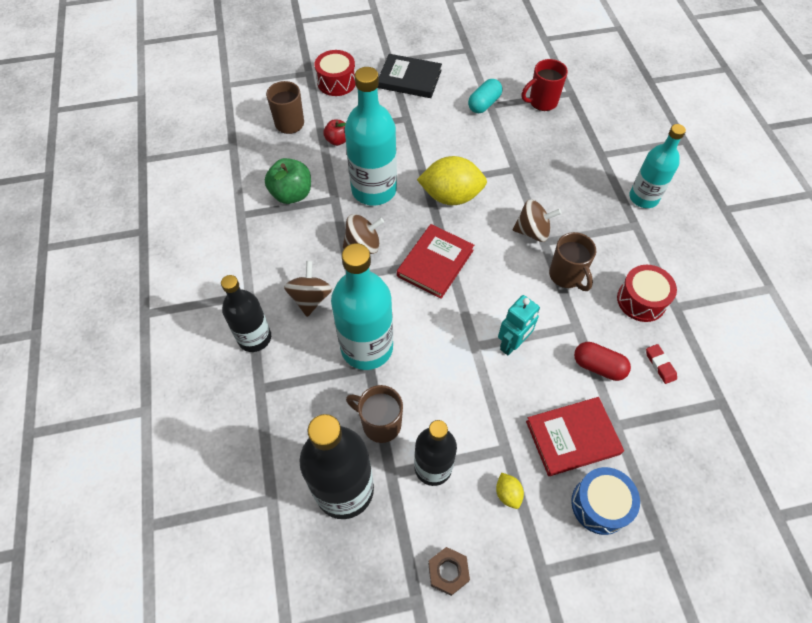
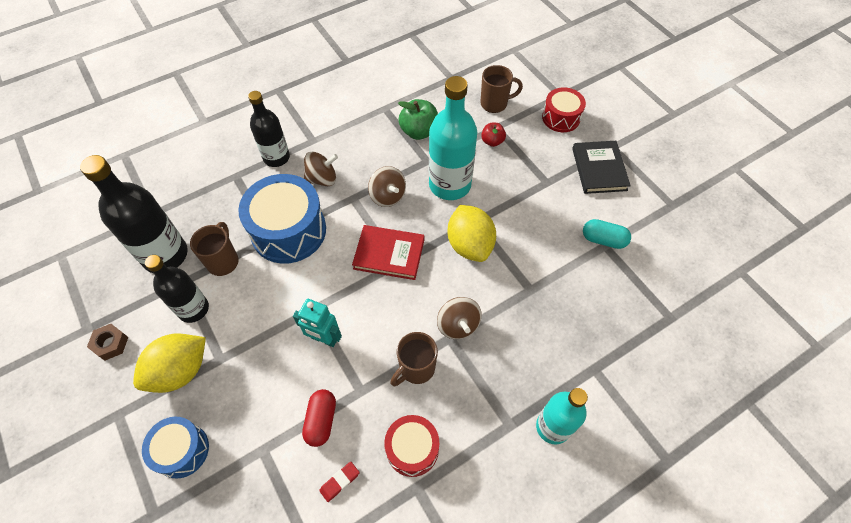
camera: 70 degrees right, 0 degrees up
turquoise bottle [331,243,393,370] -> blue drum [238,174,326,264]
yellow lemon [496,473,524,509] -> yellow lemon [133,333,206,393], size x2.33
red mug [522,59,568,111] -> none
red book [526,397,624,476] -> none

